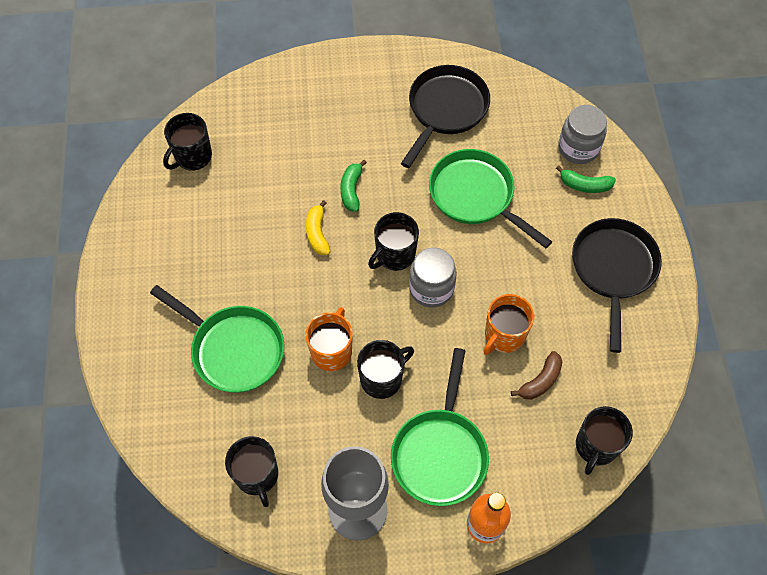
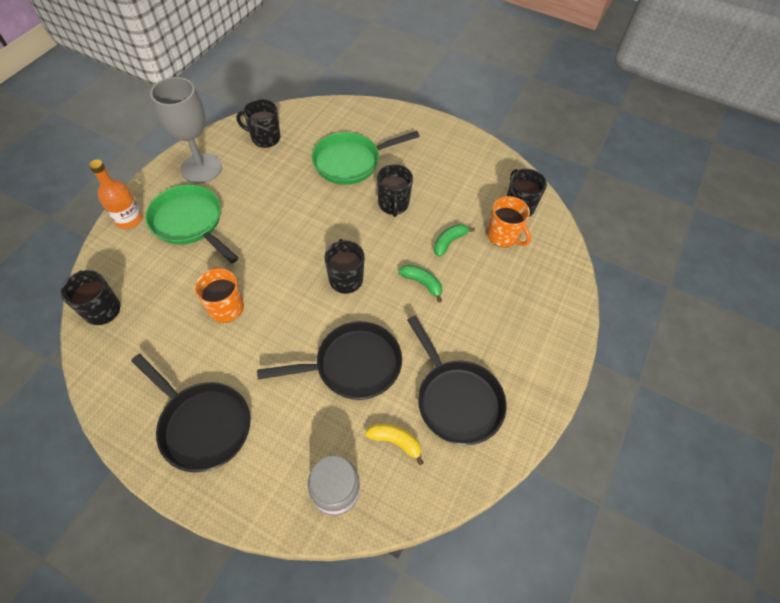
camera: 120 degrees right, 5 degrees down
orange mug [305,307,353,371] -> orange mug moved to [487,196,531,247]
yellow banana [306,200,330,255] -> yellow banana moved to [365,423,424,465]
black mug [357,340,414,399] -> black mug moved to [377,164,413,217]
grey jar [409,248,457,308] -> none
green pan [429,149,552,248] -> black pan [257,321,402,400]
brown banana [511,351,562,400] -> none
green banana [556,166,616,193] -> green banana moved to [434,224,475,257]

